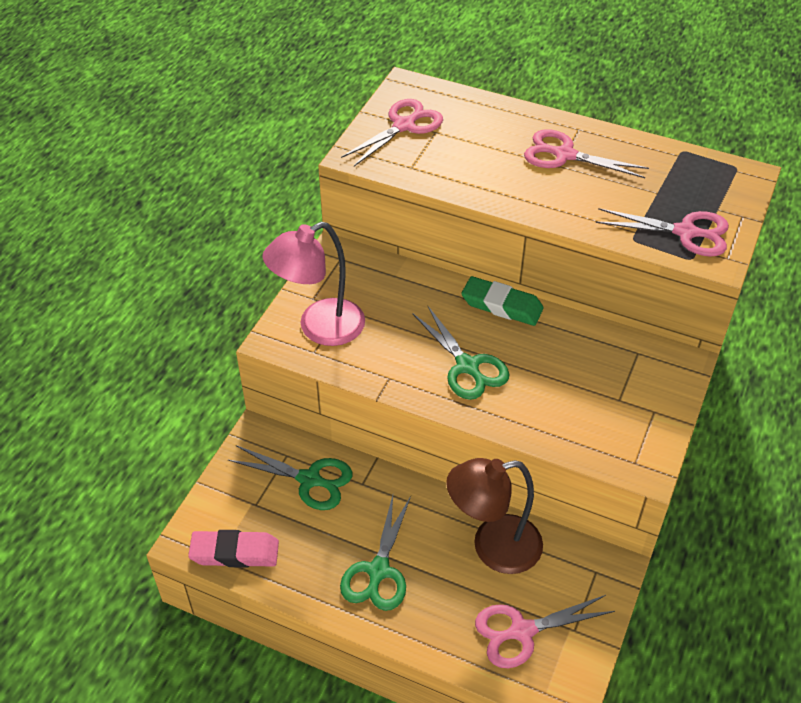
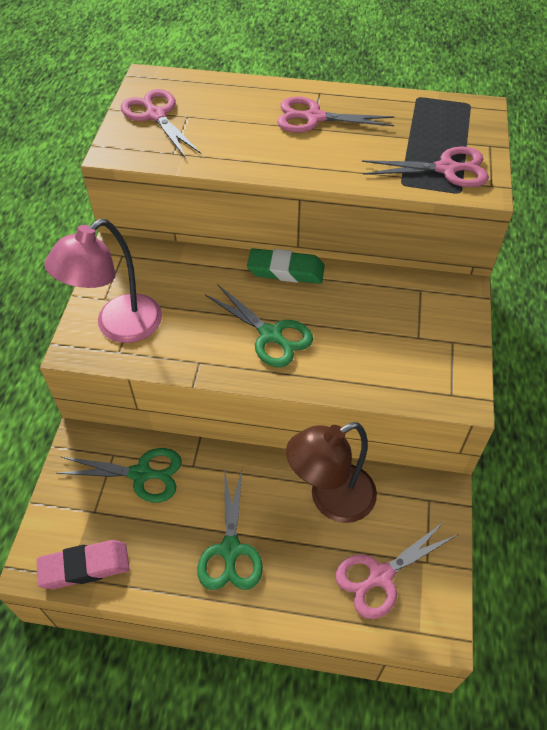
camera: 15 degrees left, 5 degrees up
pink scissors [341,99,443,166] -> pink scissors turned 60 degrees counterclockwise [121,89,201,158]

